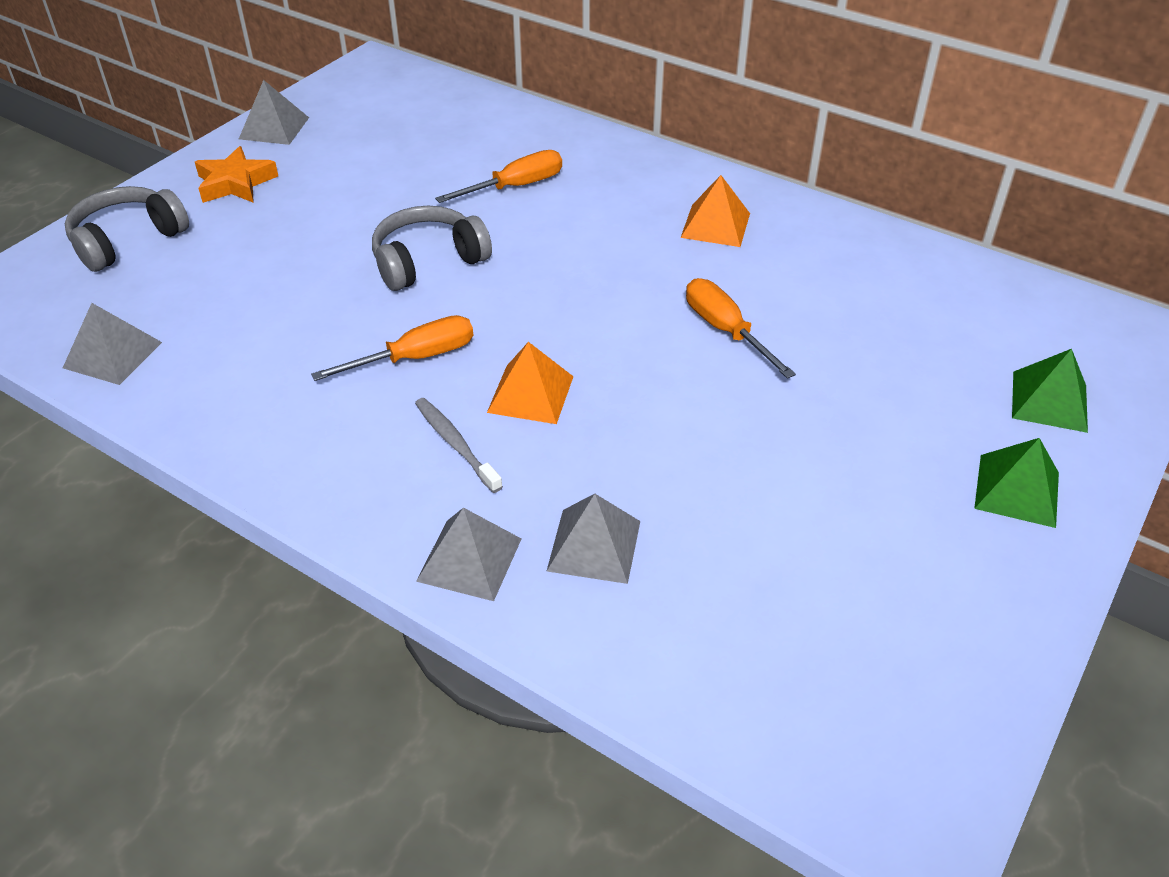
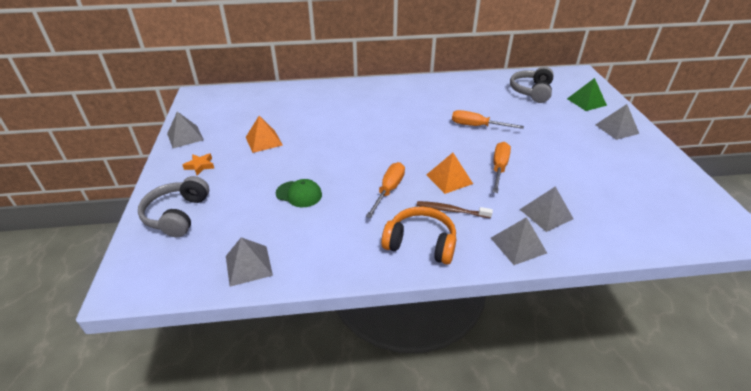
camera: 40 degrees left, 5 degrees down
orange star [195,146,278,203] -> orange star [183,153,214,175], size x0.65
grey headphones [372,206,492,291] -> grey headphones moved to [510,67,554,103]
grey toothbrush [415,398,503,493] -> brown toothbrush [417,201,493,218]
orange screwdriver [435,150,562,203] -> orange screwdriver moved to [493,142,511,193]
orange pyramid [681,175,750,247] -> orange pyramid moved to [246,116,283,153]
green pyramid [974,438,1059,528] -> grey pyramid [595,104,639,140]
none -> green cap [276,179,322,207]
none -> orange headphones [381,207,457,265]

